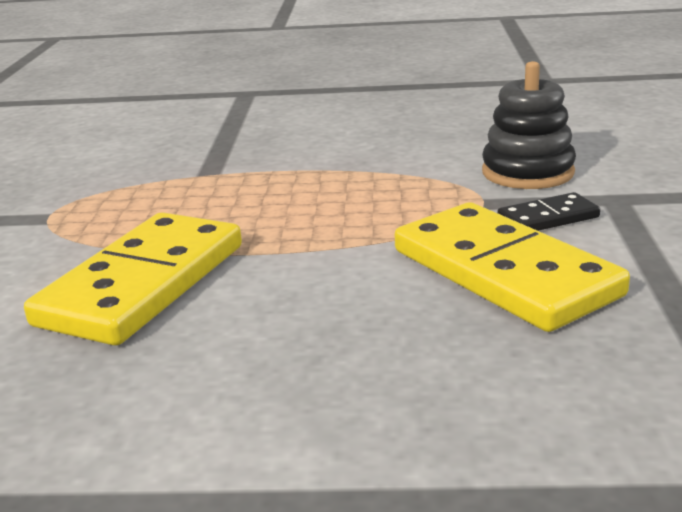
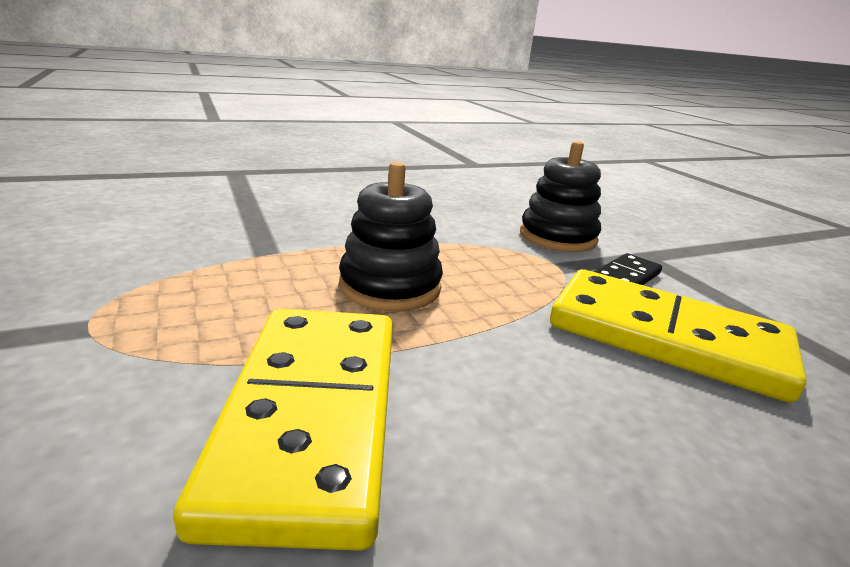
camera: 30 degrees left, 0 degrees up
none -> black stacking toy [339,162,443,311]

